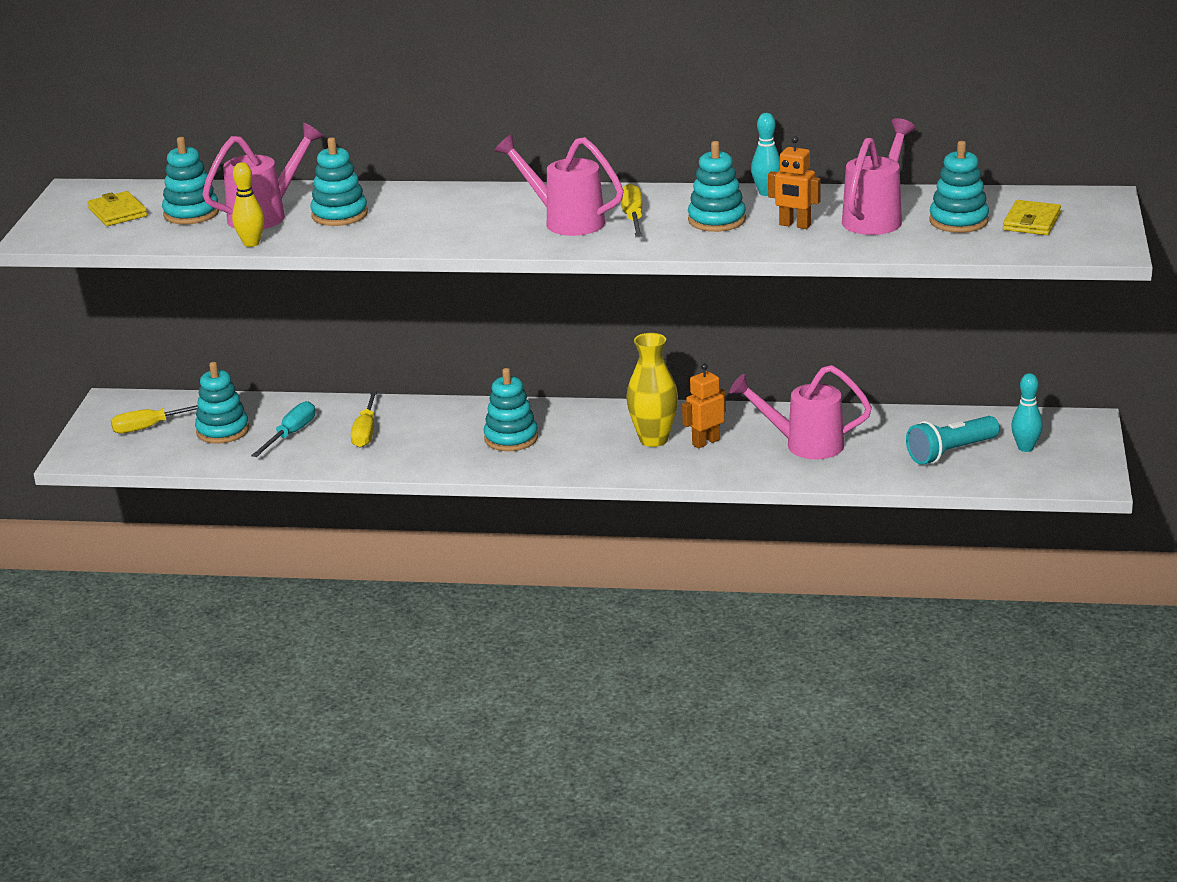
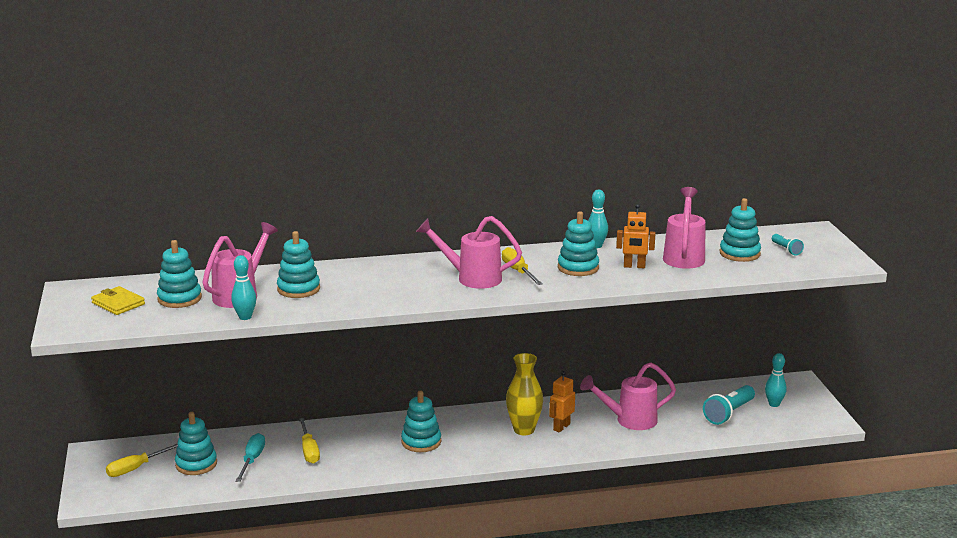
camera: 20 degrees left, 5 degrees down
yellow bowling pin [232,162,264,247] -> turquoise bowling pin [231,255,256,320]
yellow wallet [1003,200,1061,235] -> turquoise flashlight [772,234,804,256]

